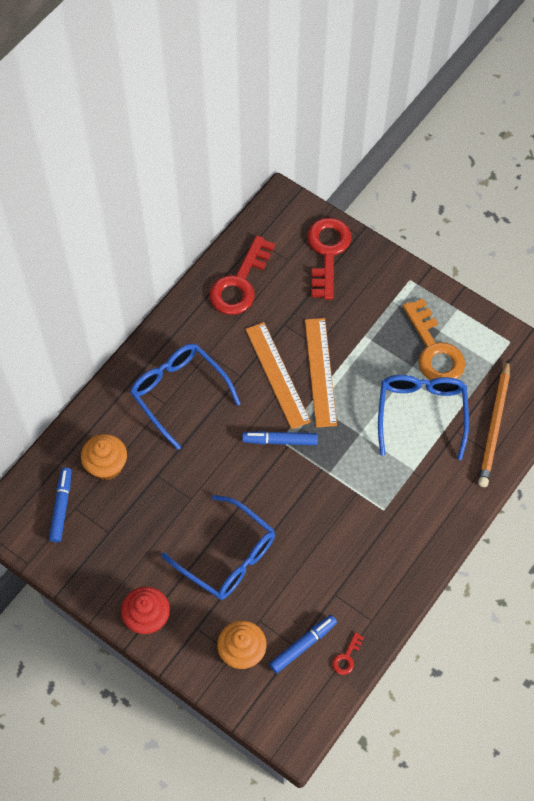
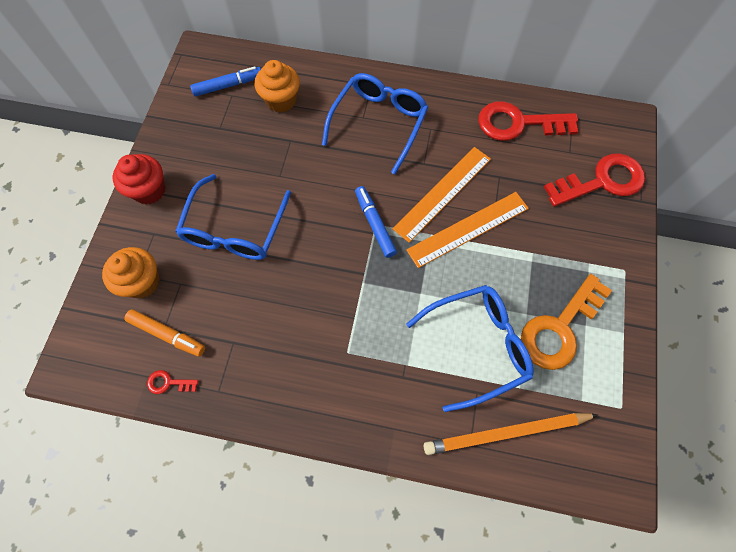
camera: 65 degrees right, 5 degrees up
blue marker [269,615,337,673] -> orange marker [124,309,205,357]

